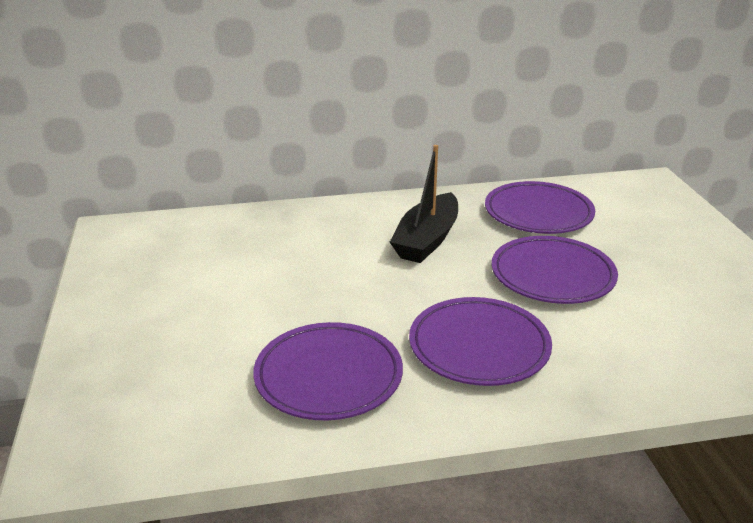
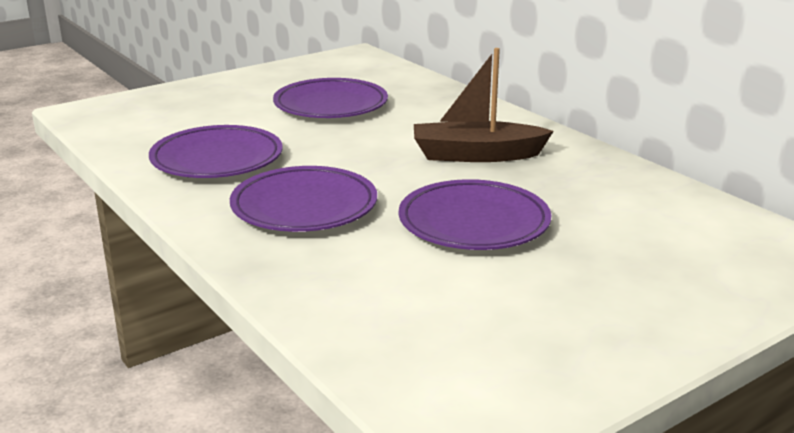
camera: 65 degrees right, 5 degrees down
black boat [390,145,458,263] -> brown boat [414,48,554,162]
purple plate [485,181,595,234] -> purple plate moved to [273,78,388,118]

